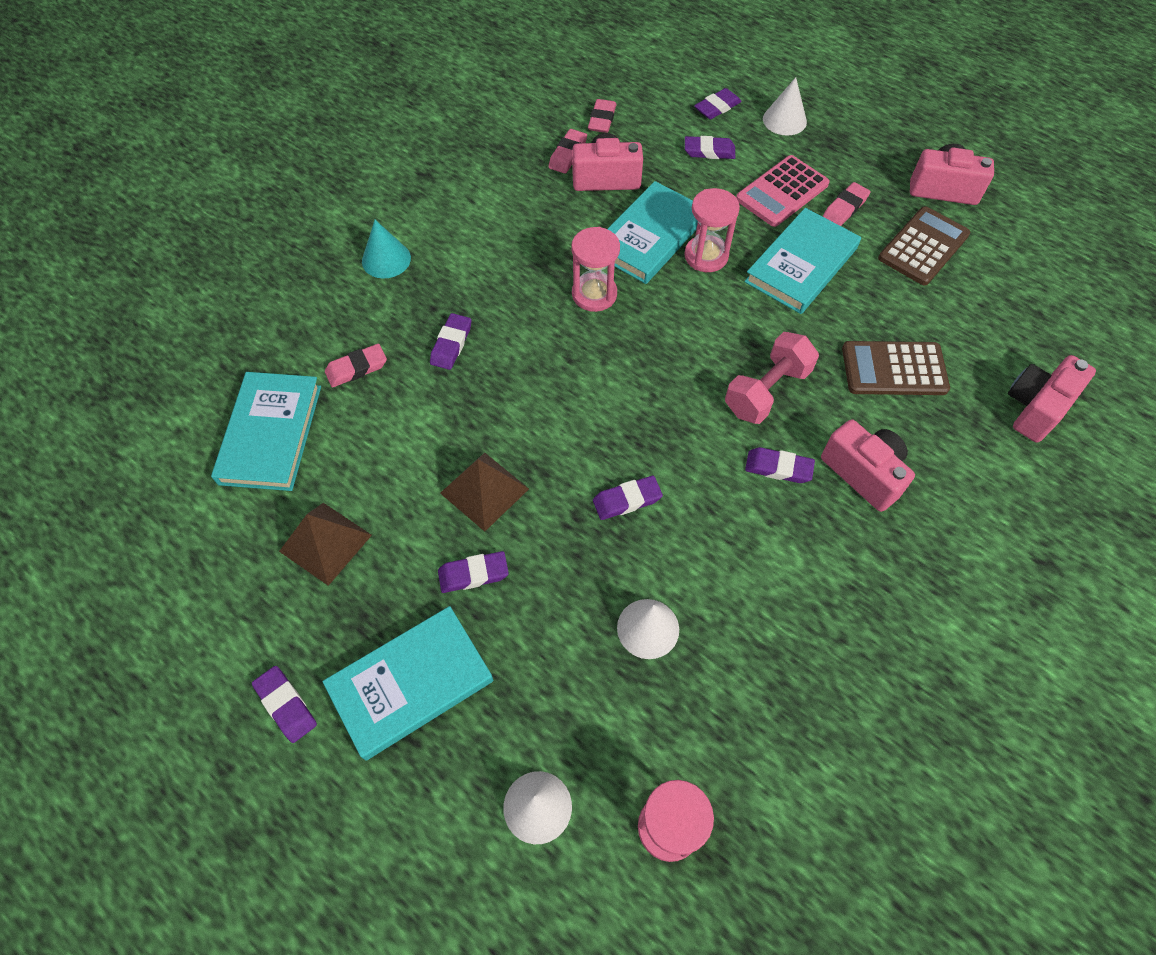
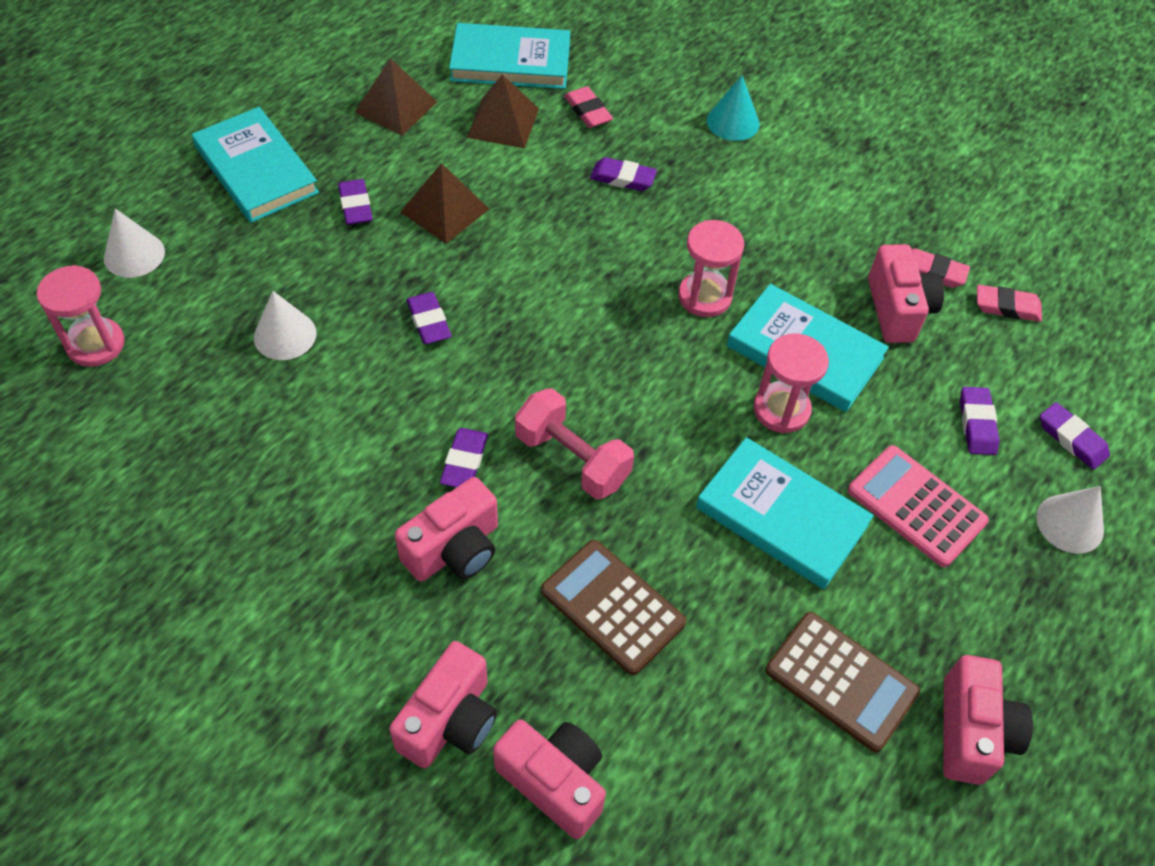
camera: 85 degrees right, 5 degrees down
purple eraser [252,666,317,743] -> none
pink eraser [823,182,870,226] -> none
brown calculator [842,341,950,395] -> brown calculator turned 45 degrees counterclockwise [541,540,686,675]
none -> pink camera [389,641,497,768]
none -> brown pyramid [466,75,539,149]

